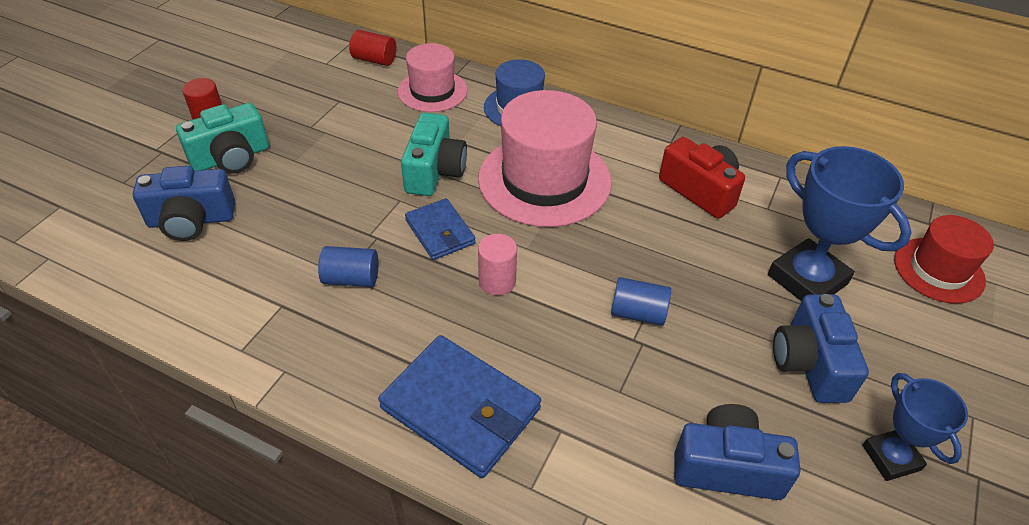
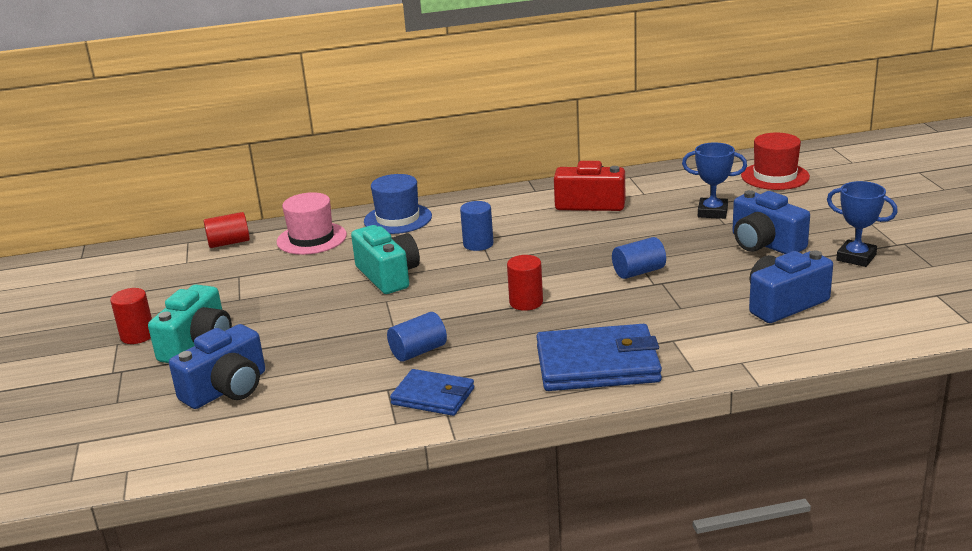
camera: 35 degrees left, 20 degrees down
blue wallet [405,198,476,260] -> blue wallet moved to [390,369,474,416]
pink hat [478,90,612,227] -> blue cylinder [460,201,494,251]
pink cylinder [478,234,517,295] -> red cylinder [507,255,543,311]
blue trophy [768,146,912,301] -> blue trophy [682,143,747,219], size x0.60

